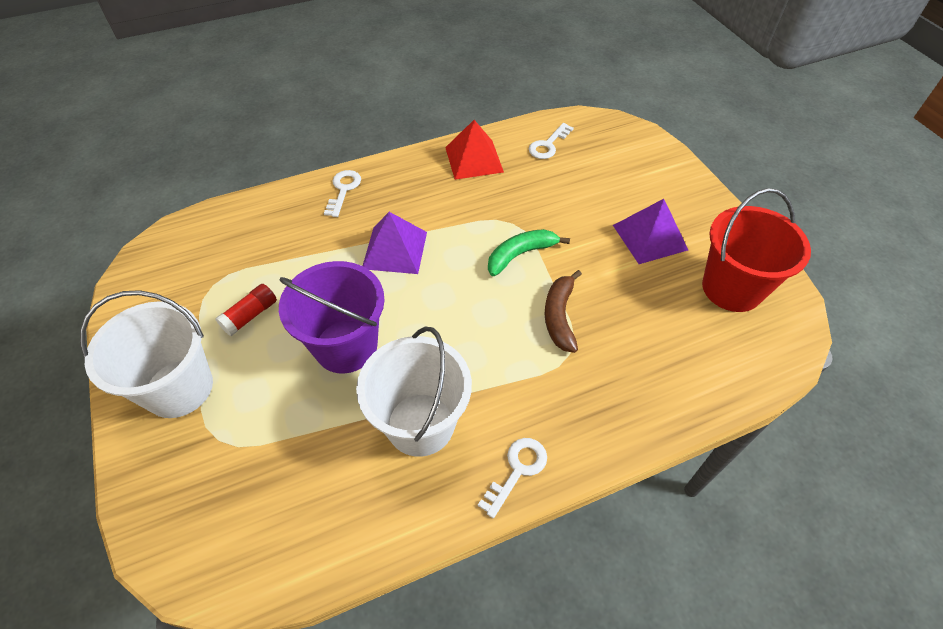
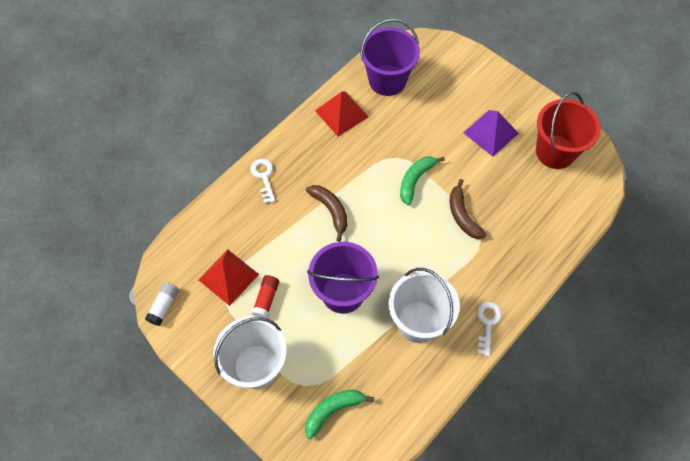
camera: 25 degrees left, 10 degrees up
purple pyramid [363,212,427,274] -> brown banana [306,185,348,242]
white key [529,123,574,159] -> purple bucket [360,19,420,96]
none -> white glue stick [145,282,179,326]
none -> red pyramid [198,250,259,306]
none -> green banana [305,389,374,439]

